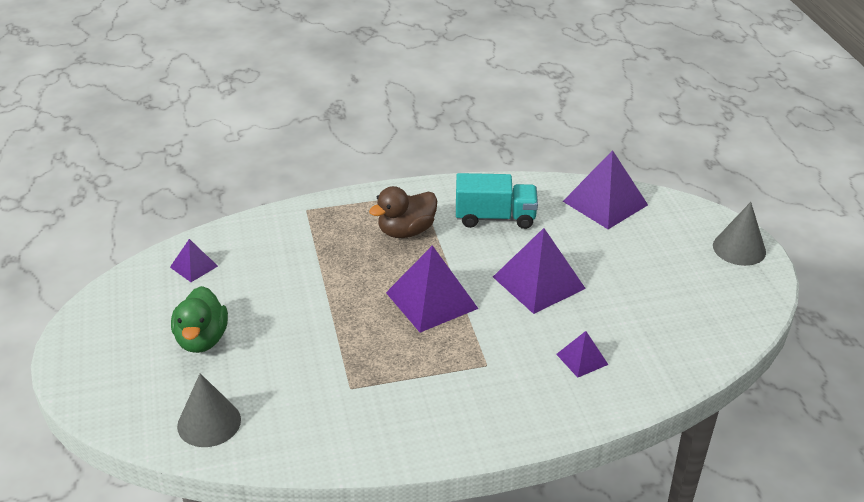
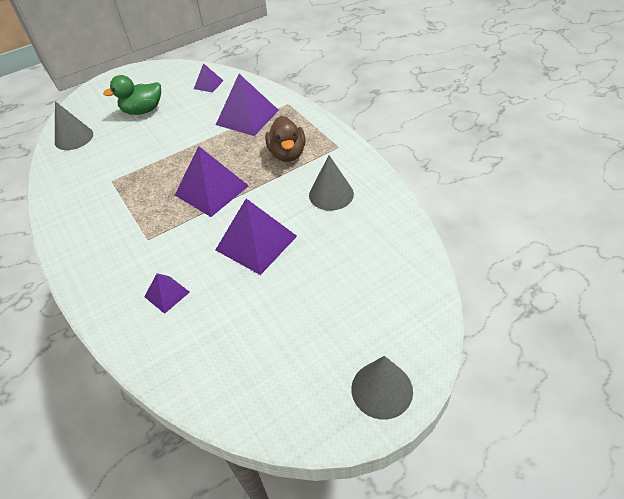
camera: 75 degrees right, 10 degrees up
brown duck [369,186,437,238] -> brown duck turned 135 degrees counterclockwise [265,116,306,162]
turquoise truck [456,173,538,229] -> grey cone [309,155,354,211]
purple pyramid [563,150,648,229] -> purple pyramid moved to [216,74,279,136]

